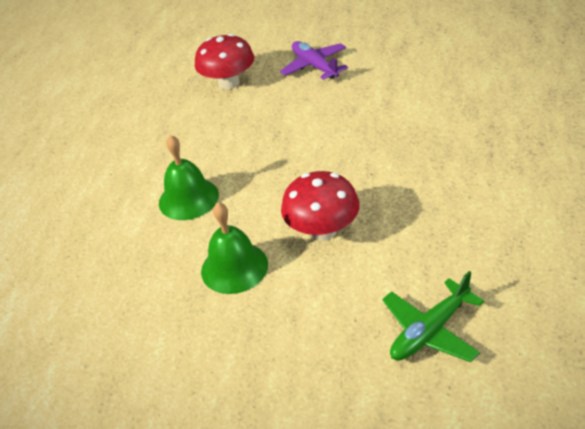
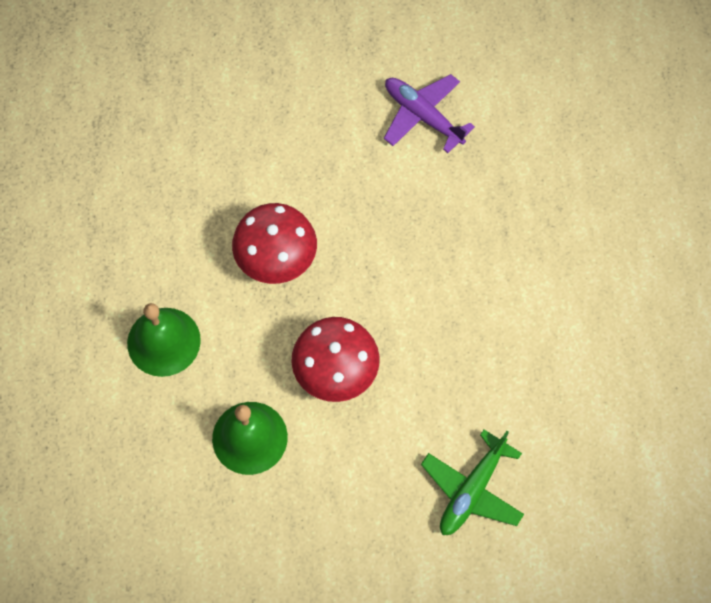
camera: 20 degrees left, 25 degrees up
red mushroom [195,34,254,89] -> red mushroom moved to [232,203,317,284]
purple plane [280,41,348,80] -> purple plane moved to [384,74,475,153]

